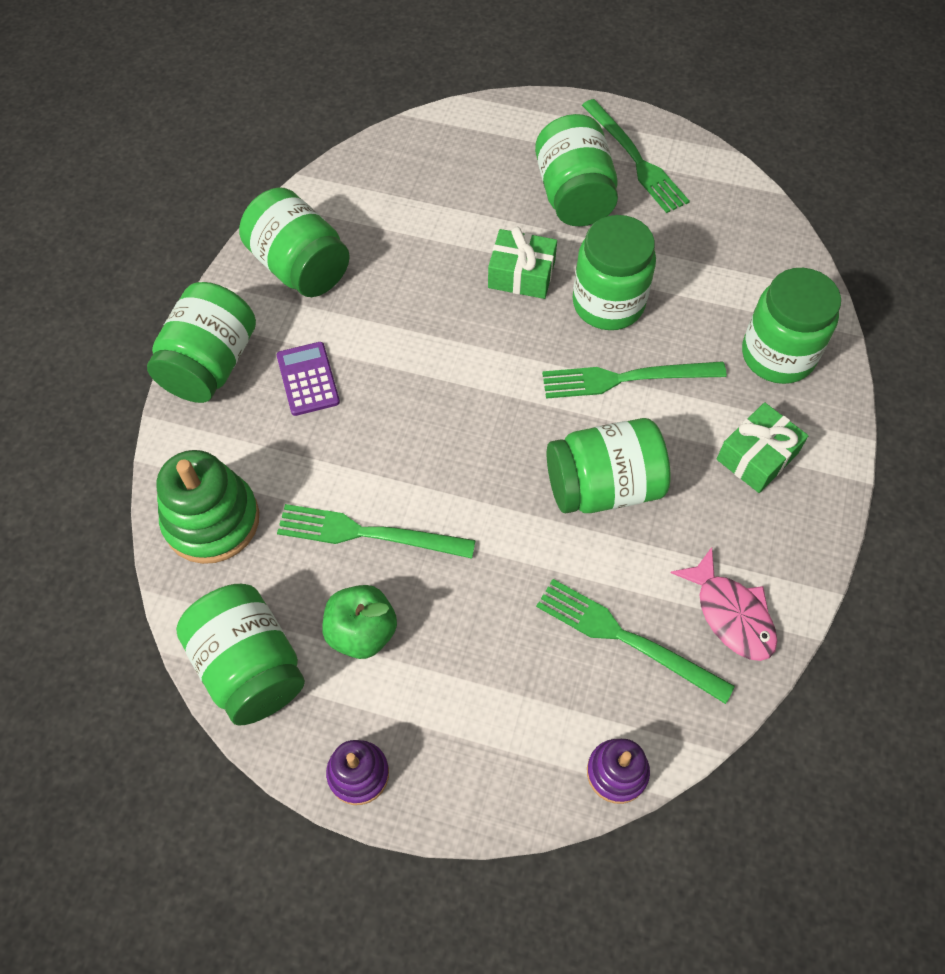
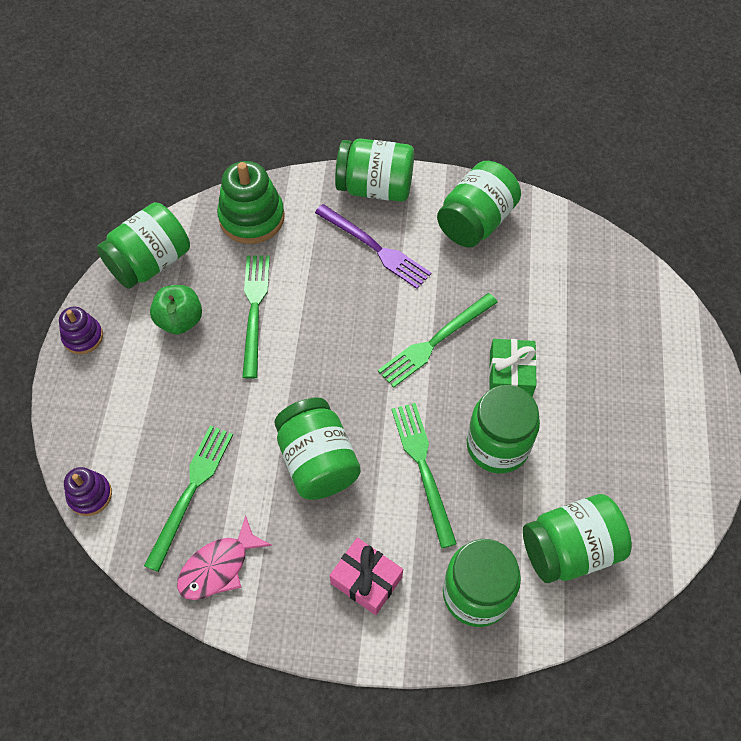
camera: 80 degrees right, 0 degrees up
purple calculator [277,342,340,416] -> purple fork [315,204,431,289]
green jar [535,114,618,226] -> green jar moved to [523,494,632,583]
green fork [582,99,690,213] -> green fork moved to [378,293,498,388]
green gift [717,402,808,493] -> pink gift [330,538,403,615]

